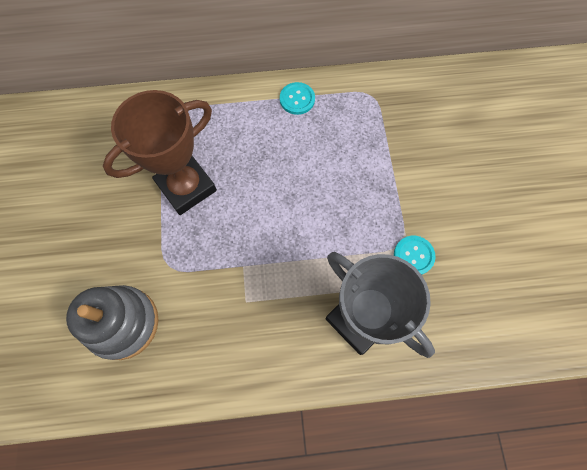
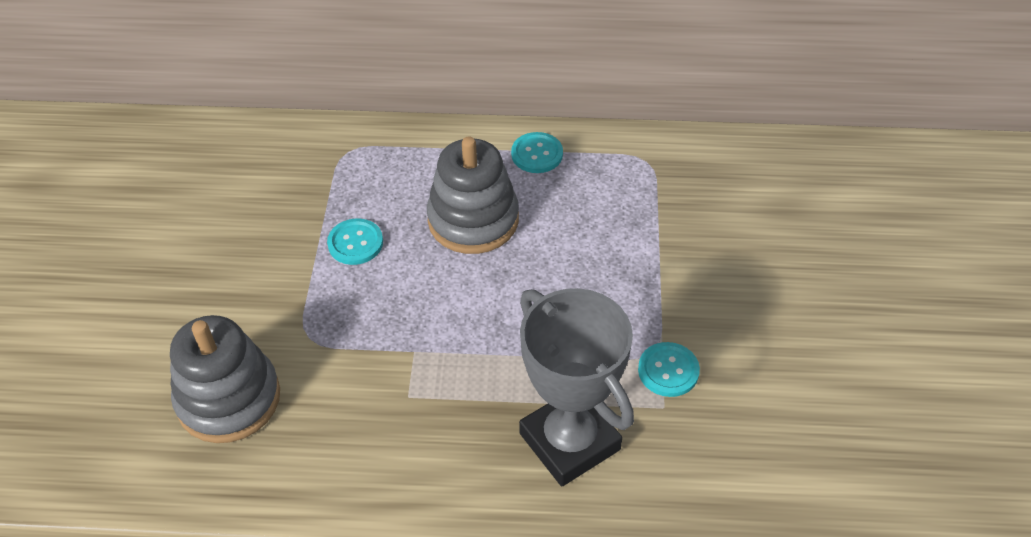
camera: 10 degrees right, 20 degrees down
brown trophy [103,90,217,215] -> turquoise button [327,218,383,265]
none -> grey stacking toy [427,136,519,254]

